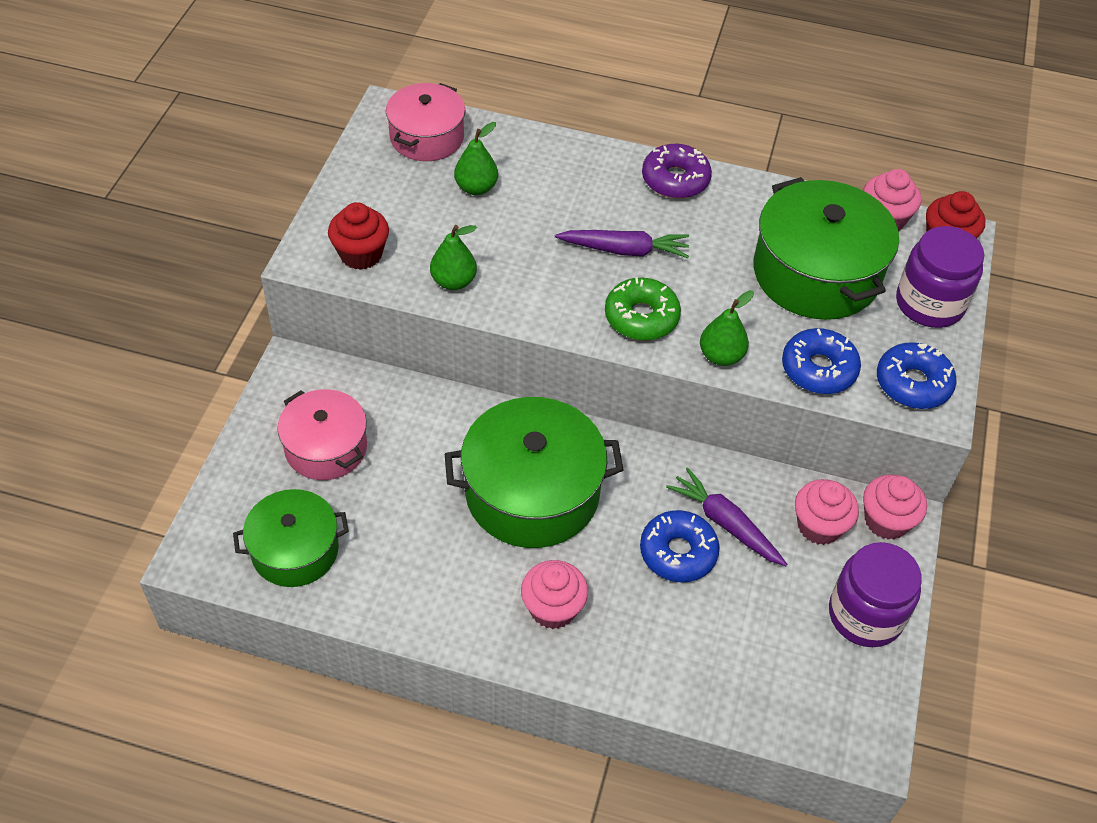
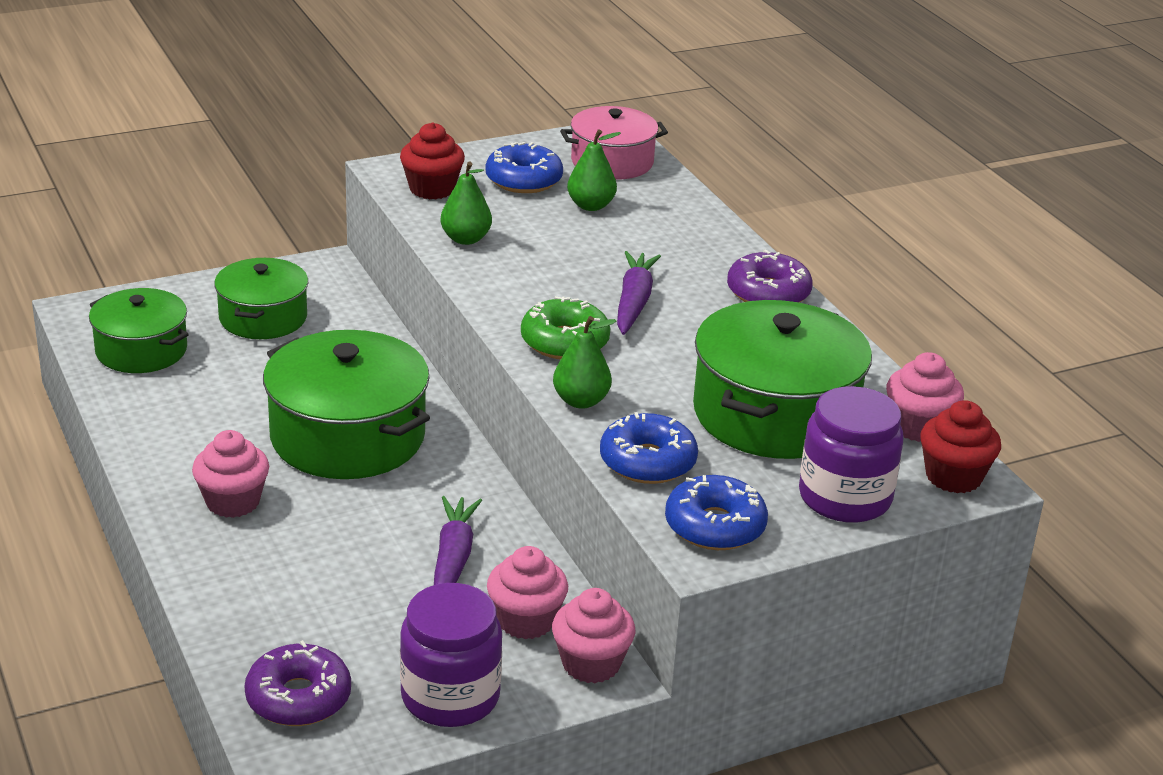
camera: 50 degrees right, 20 degrees down
pink pot [278,389,367,480] -> green pot [214,258,308,339]
purple carrot [555,230,689,258] -> purple carrot turned 135 degrees counterclockwise [617,251,661,335]
blue donut [640,510,720,582] -> blue donut moved to [485,142,563,193]
none -> purple donut [244,640,351,726]

